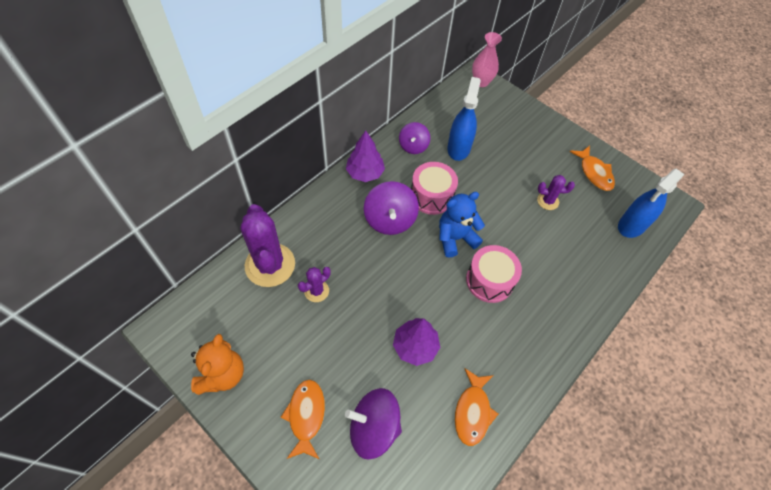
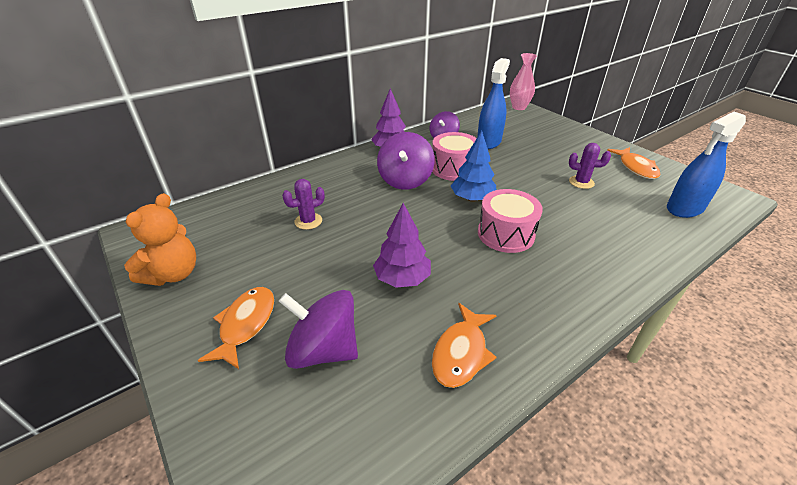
camera: 15 degrees right, 20 degrees down
purple cactus [240,204,295,287] -> none
blue teddy bear [439,192,485,258] -> blue tree [451,131,496,202]

